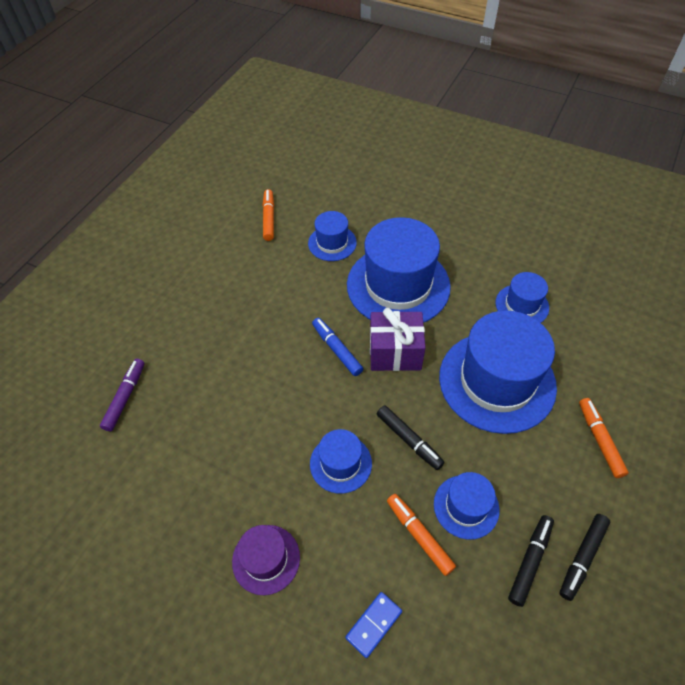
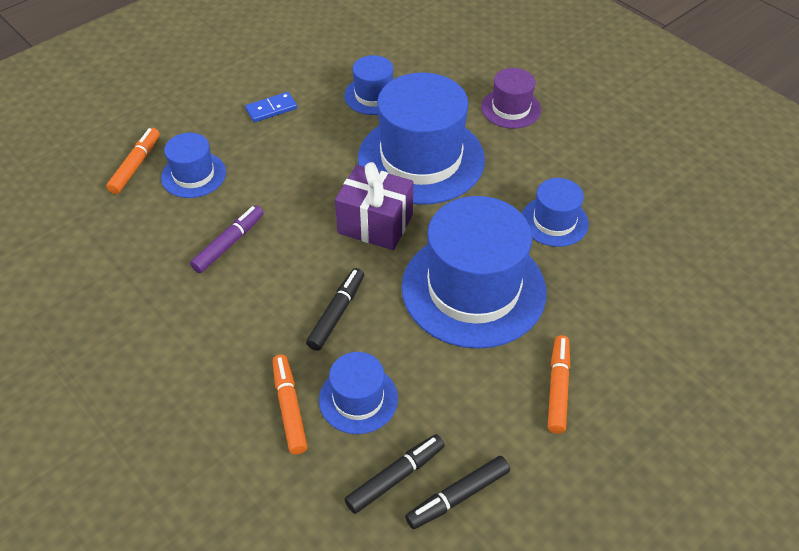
camera: 20 degrees right, 5 degrees down
purple marker [100,359,145,431] -> purple marker moved to [190,205,263,273]
purple hat [232,525,300,595] -> purple hat moved to [481,68,541,129]
orange marker [263,189,274,241] -> orange marker moved to [106,128,160,194]
blue hat [310,429,372,494] -> blue hat moved to [161,133,226,198]
blue marker [312,318,363,376] -> none
blue domino [345,592,402,658] -> blue domino moved to [245,92,297,122]
black marker [377,405,445,470] -> black marker turned 135 degrees counterclockwise [306,268,364,351]

